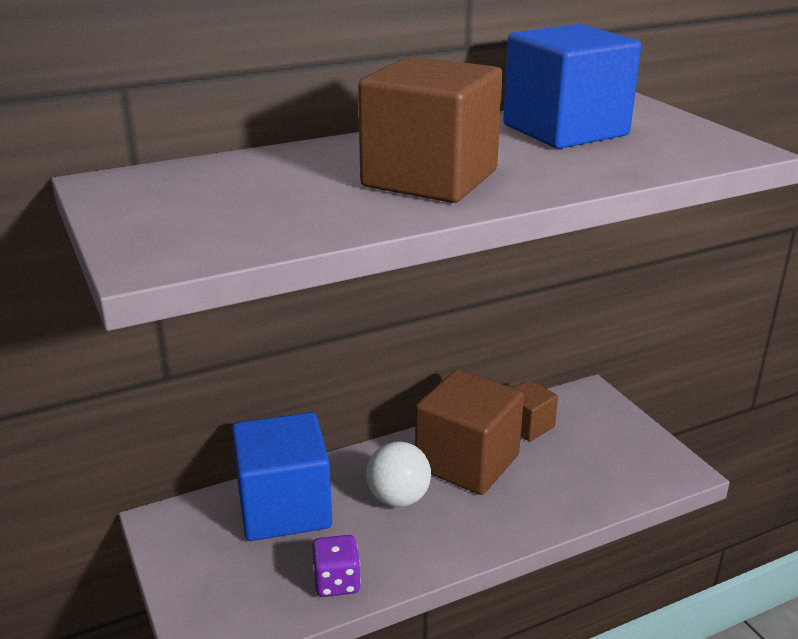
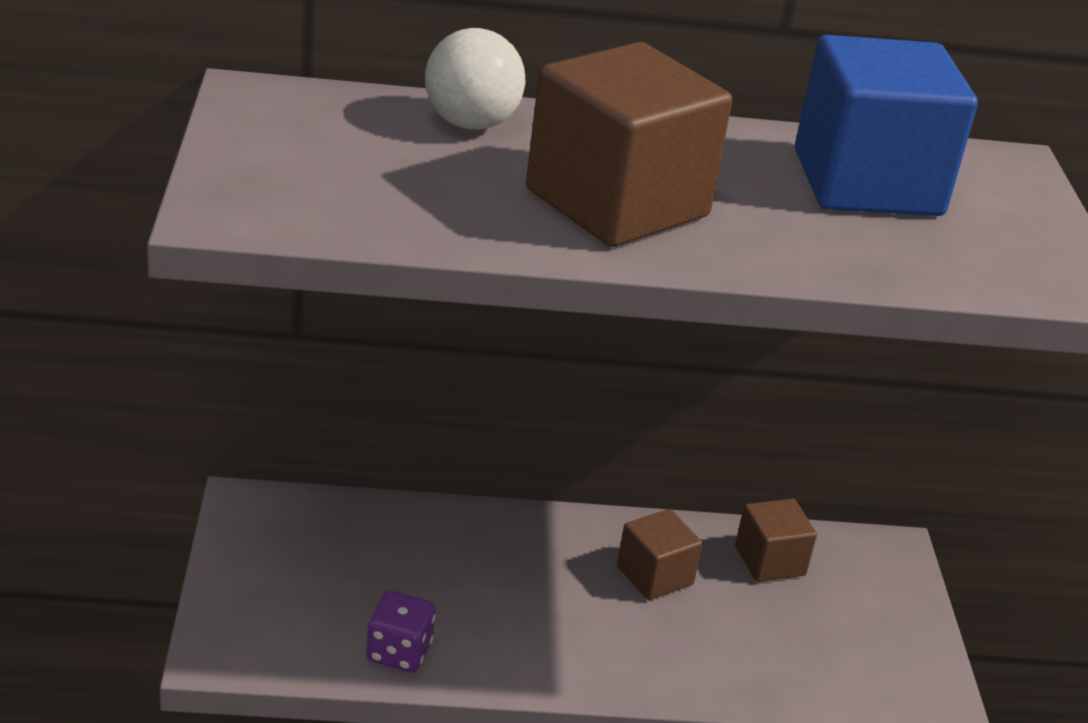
camera: 20 degrees right, 5 degrees up
blue cube [232,412,332,541] -> none
white ball [366,441,431,507] -> white ball moved to [425,28,525,130]
brown cube [415,369,524,495] -> brown cube [617,509,703,600], size x0.53

